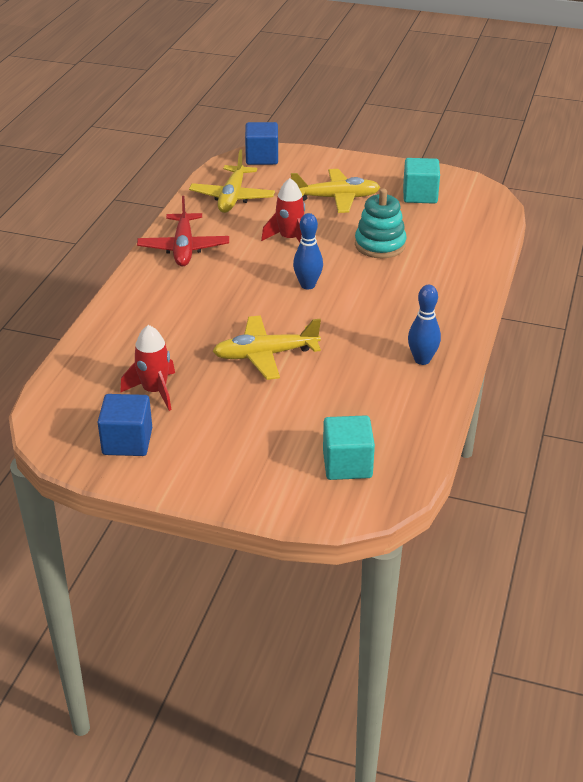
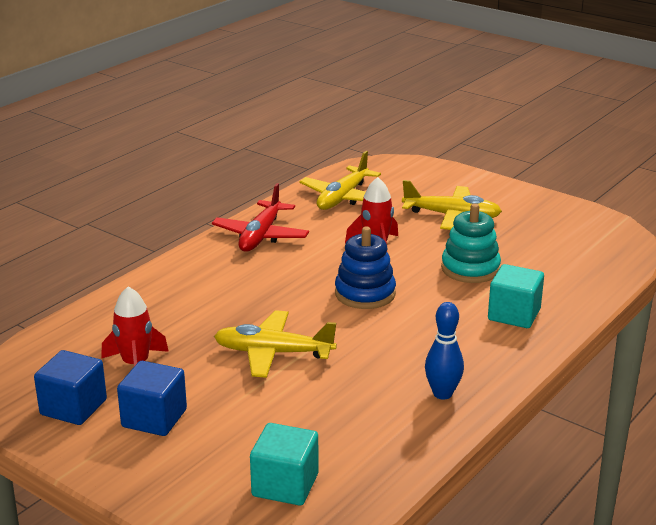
camera: 20 degrees right, 10 degrees down
blue cube [245,122,278,165] -> blue cube moved to [117,361,187,436]
blue bowling pin [293,213,323,289] -> blue stacking toy [335,226,396,309]
turquoise cube [403,158,440,204] -> turquoise cube moved to [488,264,544,328]

